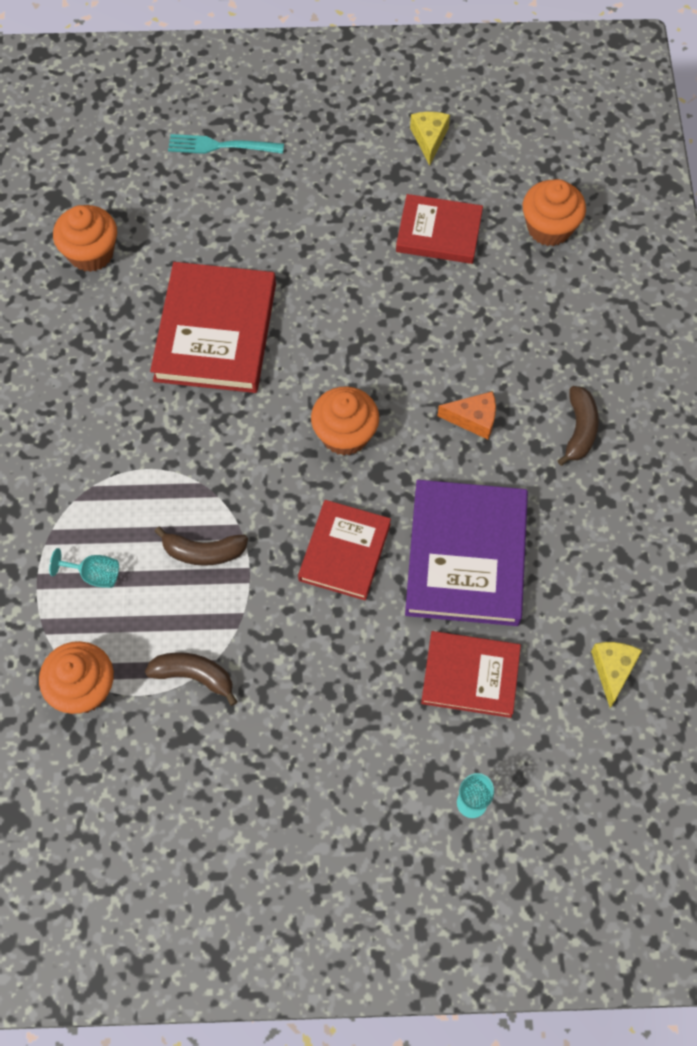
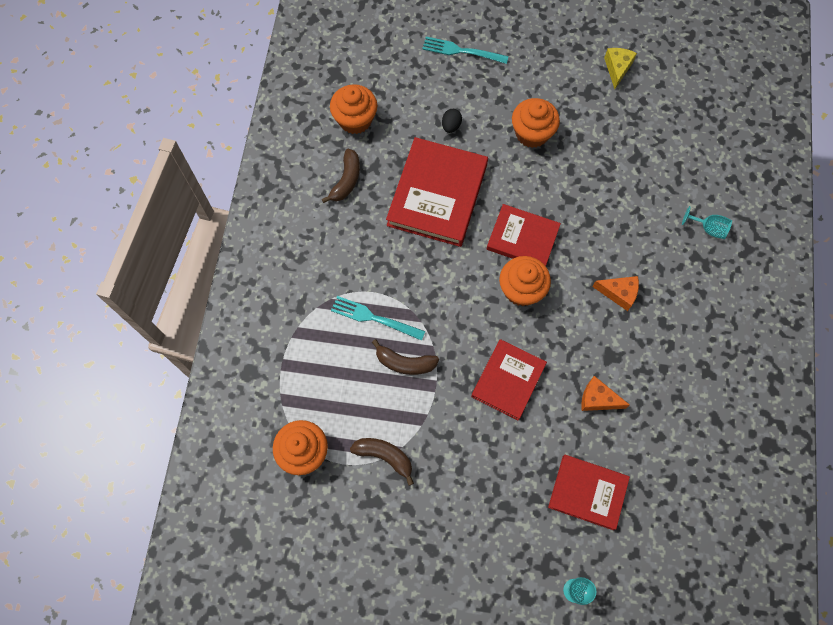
camera: 10 degrees right, 5 degrees up
turquoise goblet [49,548,119,588] -> turquoise goblet moved to [682,206,732,239]
red book [396,194,483,264] -> red book moved to [487,204,561,266]
purple book [405,480,528,626] -> orange cheese [581,376,630,411]
orange cupcake [523,179,586,246] -> orange cupcake moved to [512,98,560,148]
brown banana [557,386,599,466] -> brown banana moved to [322,149,360,203]
yellow cheese [591,642,642,708] -> none
none -> turquoise fork [331,296,425,341]
none -> black egg [442,109,462,133]

